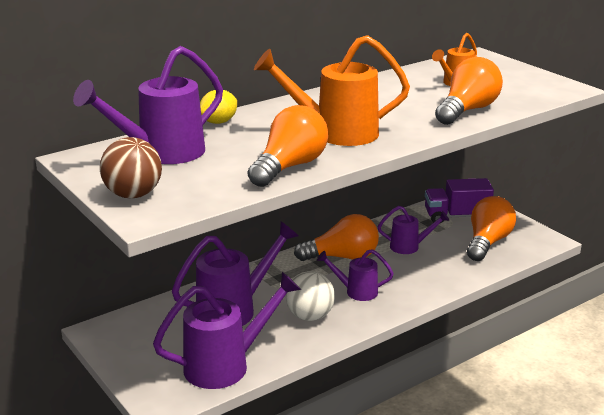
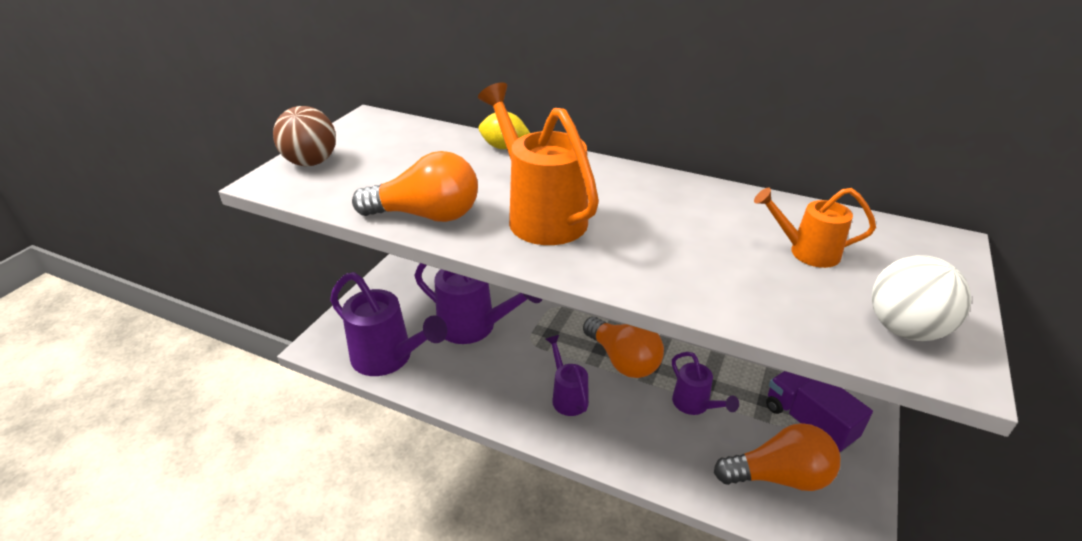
camera: 60 degrees right, 10 degrees up
purple watering can [73,46,223,164] -> none
white ball [286,271,335,321] -> white ball moved to [872,255,971,341]
orange light bulb [435,57,503,125] -> none

